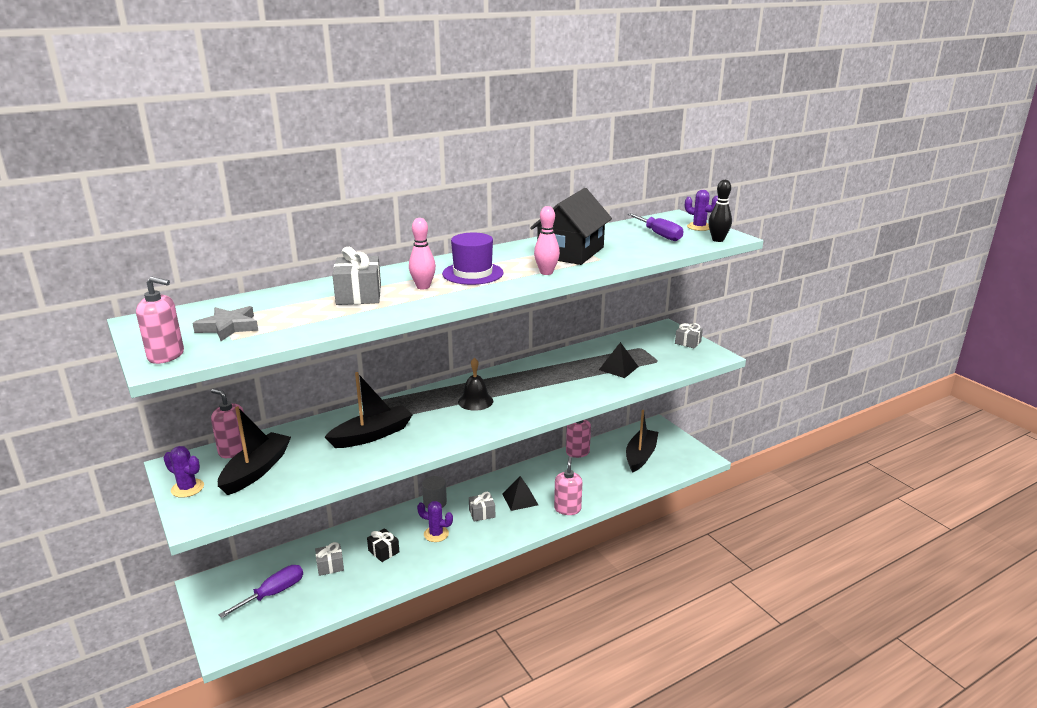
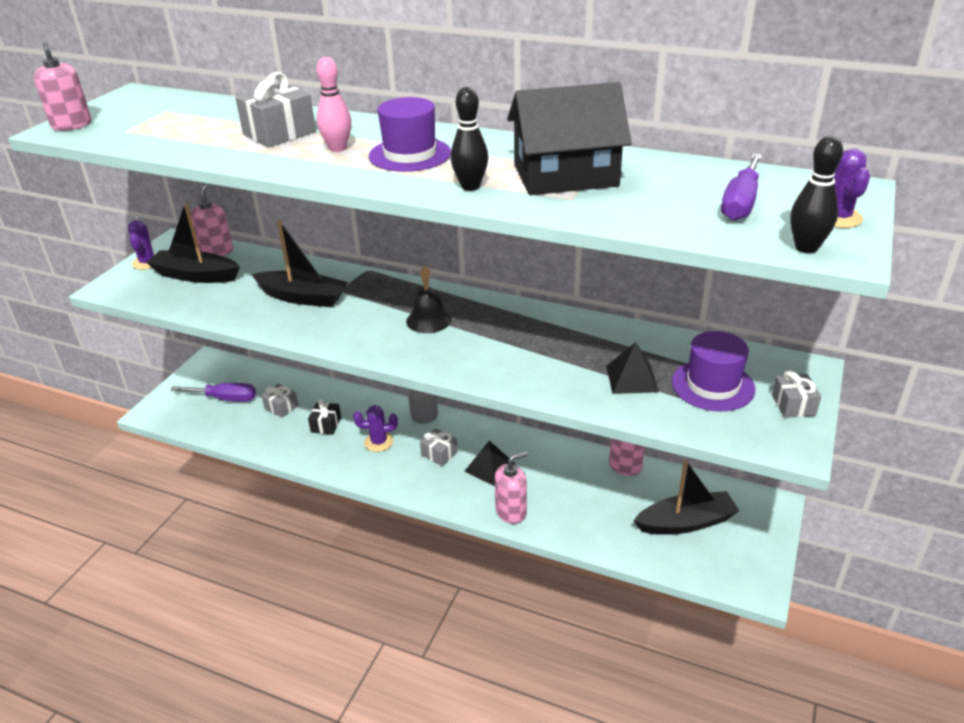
camera: 55 degrees right, 10 degrees up
grey star [192,306,258,341] -> none
black boat [218,406,291,495] -> black boat turned 150 degrees counterclockwise [146,203,240,283]
purple cactus [417,501,453,542] -> purple cactus turned 75 degrees counterclockwise [353,405,398,452]
pink bowling pin [534,206,560,275] -> black bowling pin [450,87,488,191]
none -> purple hat [672,331,755,411]

